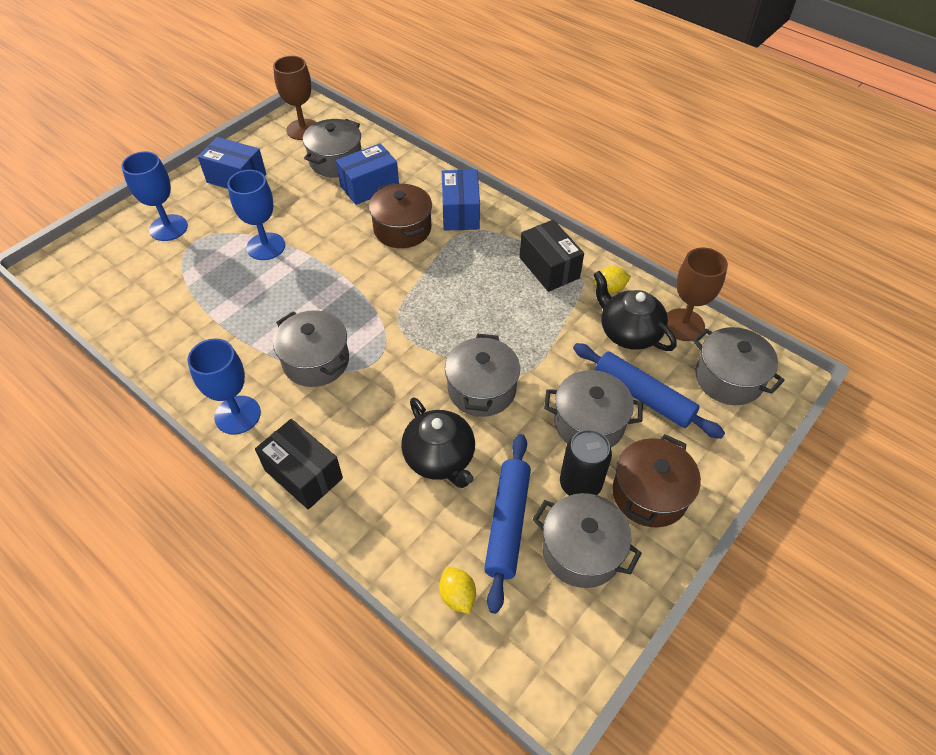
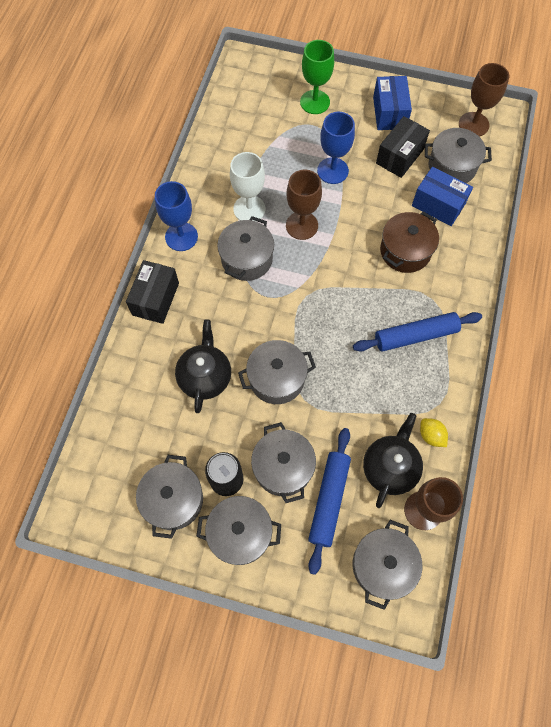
camera: 65 degrees right, 15 degrees up
blue goblet [121,151,188,241] -> green goblet [300,40,334,114]
black teapot [401,397,475,488] -> black teapot turned 150 degrees clockwise [175,319,231,413]
yellow lemon [439,567,476,614] -> none
blue box [442,170,480,231] -> none
blue rolling pin [484,434,531,614] -> blue rolling pin moved to [353,312,482,352]
black box [519,220,584,292] -> black box moved to [376,116,430,178]
brown pot [613,434,701,527] -> grey pot [196,496,281,565]
none -> white goblet [230,152,265,222]
none -> brown goblet [286,170,322,240]

